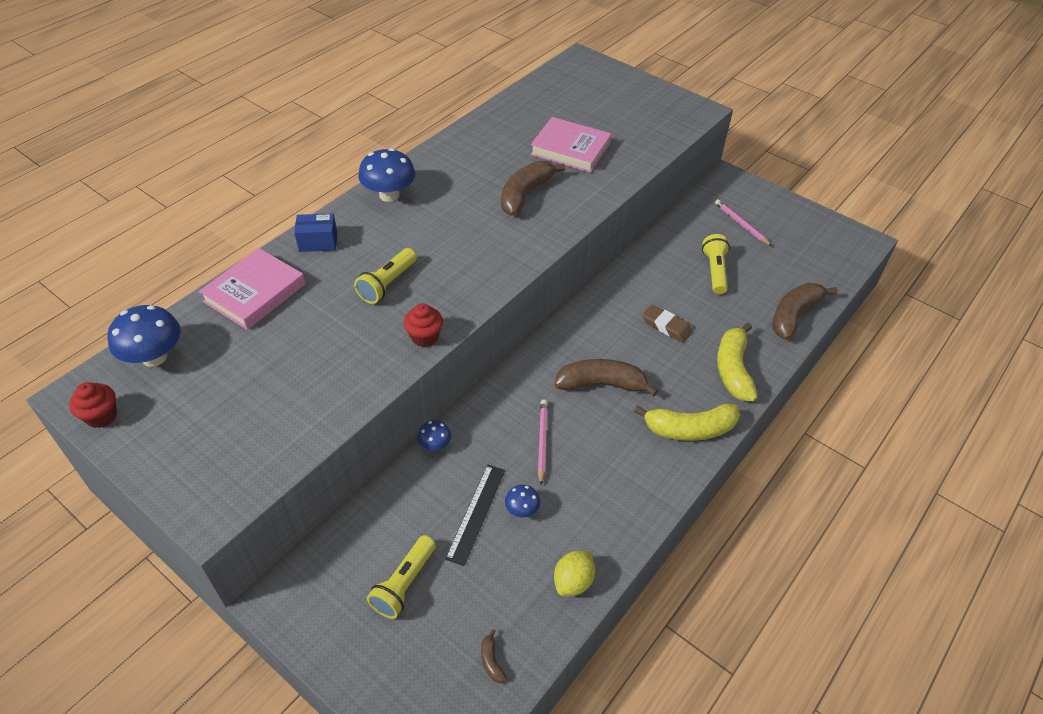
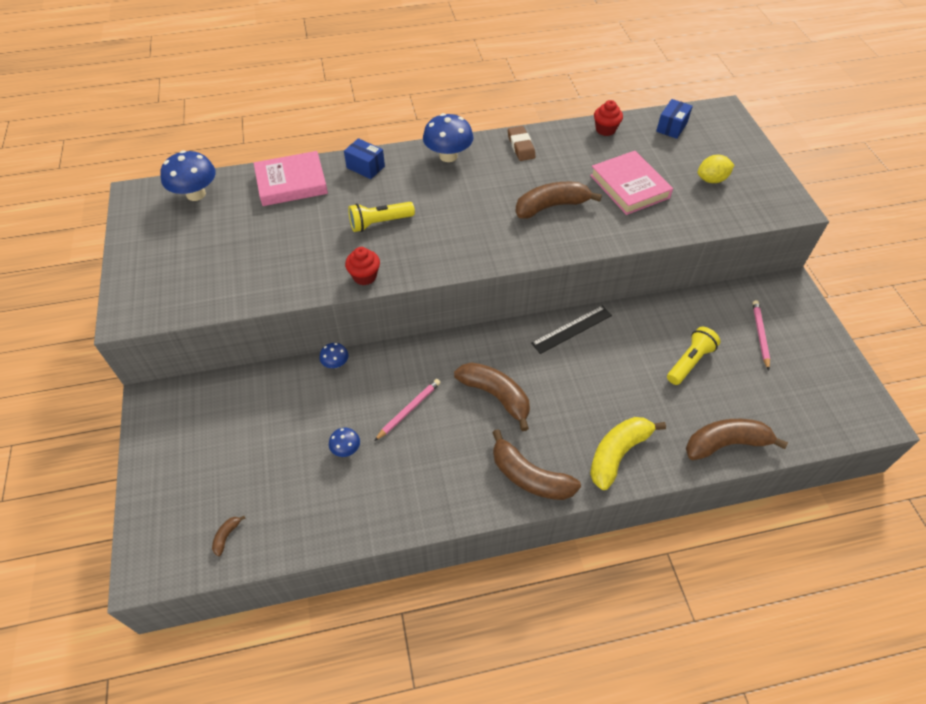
camera: 40 degrees right, 5 degrees up
red cupcake [69,382,117,428] -> red cupcake moved to [594,100,623,136]
yellow flashlight [367,535,436,619] -> none
black ruler [445,465,505,566] -> black ruler moved to [531,305,612,354]
yellow lemon [554,551,595,596] -> yellow lemon moved to [698,155,734,183]
yellow banana [634,403,740,441] -> brown banana [492,429,581,500]
brown eraser [642,305,692,343] -> brown eraser moved to [508,126,536,161]
none -> blue box [656,99,693,139]

